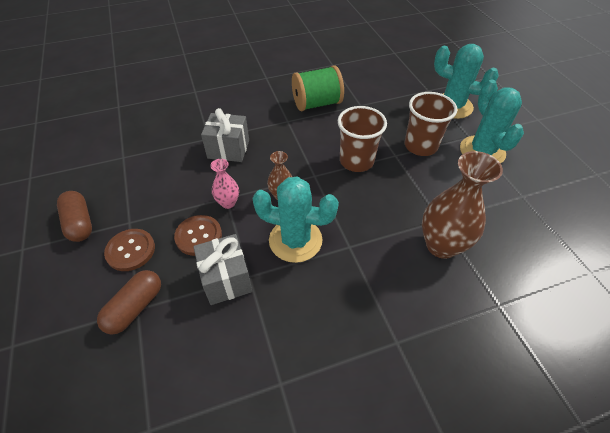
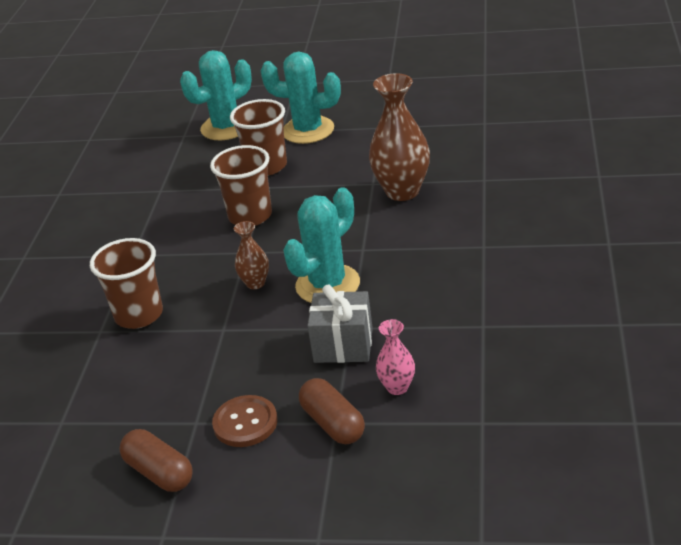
camera: 60 degrees left, 15 degrees down
brown capsule [57,191,92,242] -> brown capsule turned 45 degrees clockwise [119,429,193,492]
brown button [174,215,222,256] -> none
grey gift [201,108,249,162] -> brown cup [90,238,163,329]
pink vase [210,159,239,209] -> pink vase moved to [376,319,415,395]
green spool [292,66,344,111] -> none

